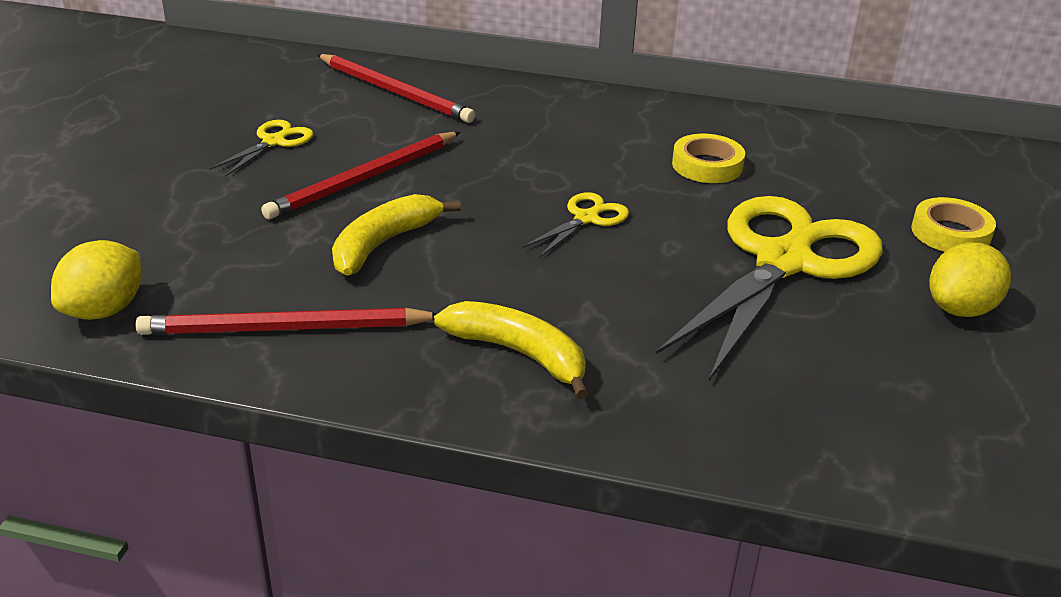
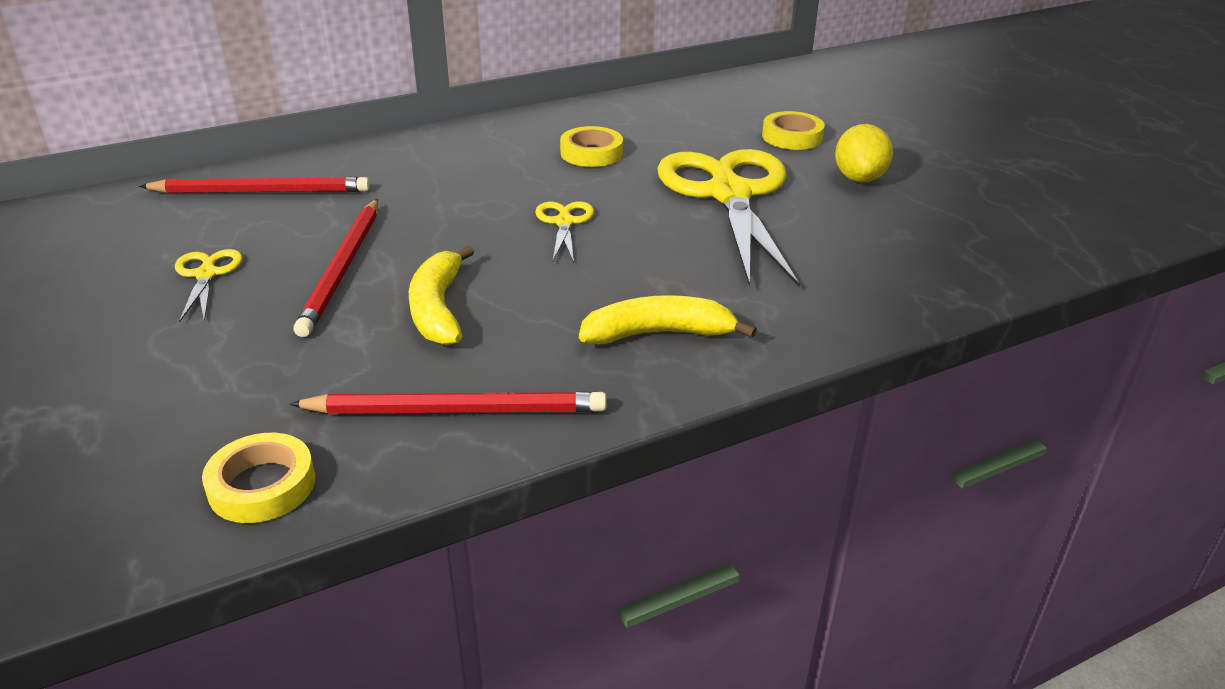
camera: 40 degrees left, 0 degrees up
yellow lemon [51,240,141,320] -> yellow tape [202,433,315,523]
red pencil [135,308,437,335] -> red pencil turned 135 degrees counterclockwise [289,391,606,414]

